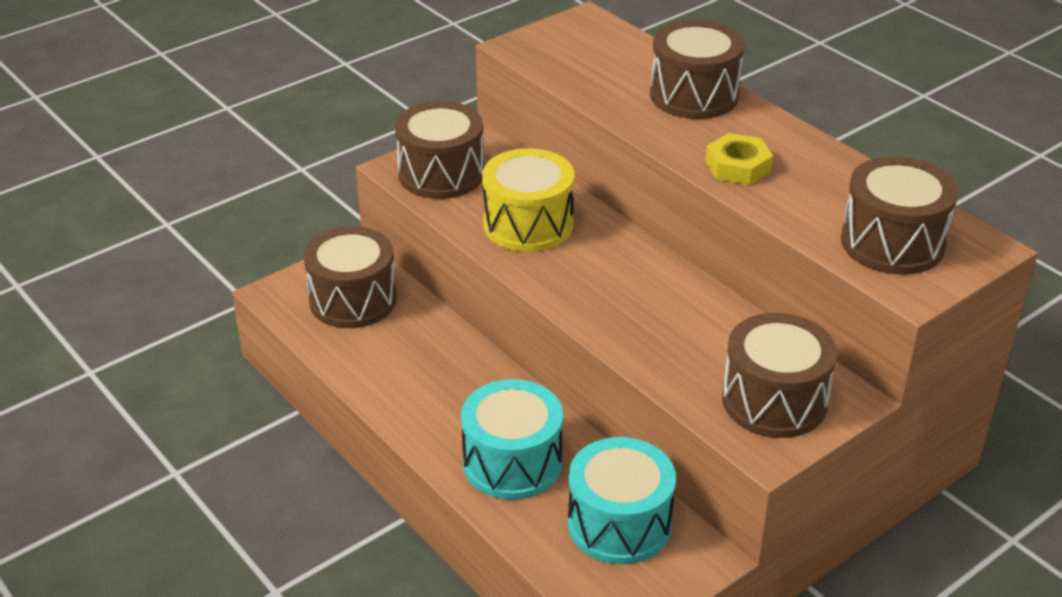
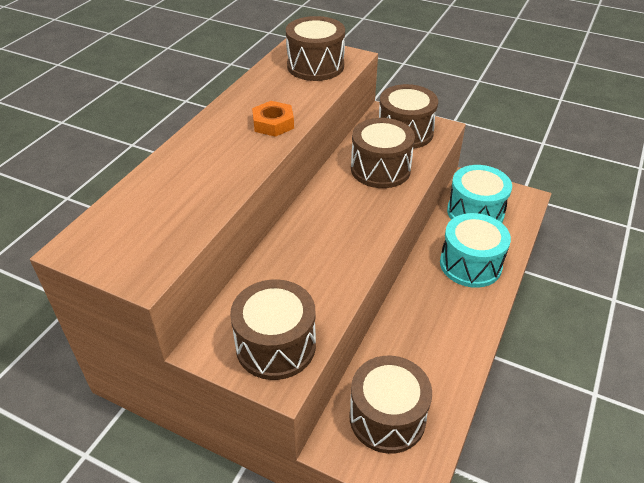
camera: 115 degrees left, 5 degrees up
yellow drum [482,148,574,252] -> none
brown drum [650,20,745,119] -> brown drum moved to [351,118,415,188]
yellow nut [706,133,773,185] -> orange nut [252,101,294,137]

